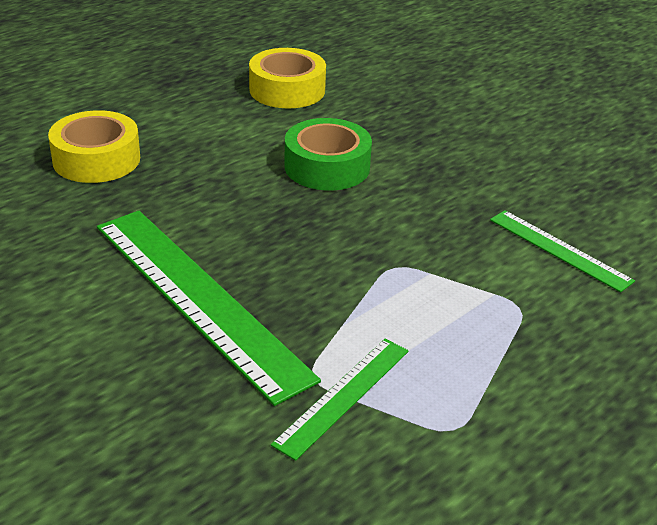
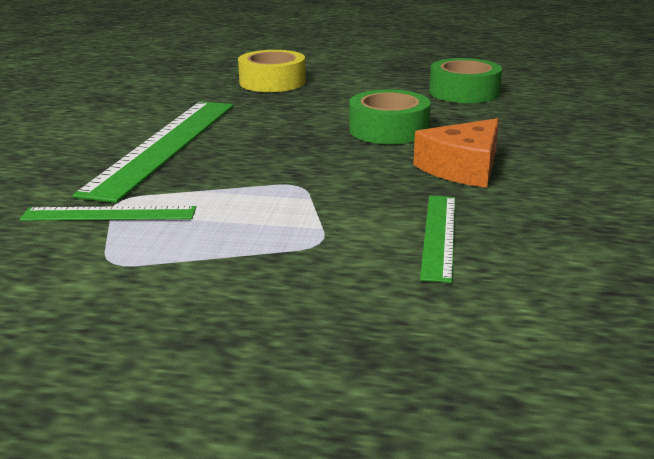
camera: 55 degrees right, 10 degrees down
yellow tape [249,48,326,108] -> green tape [429,58,502,103]
none -> orange cheese [413,118,499,187]

